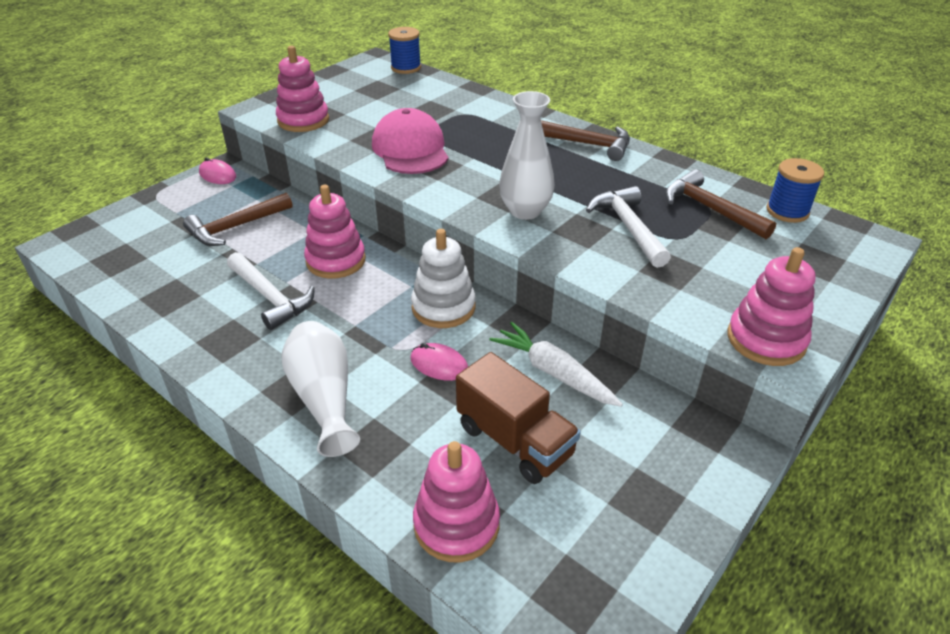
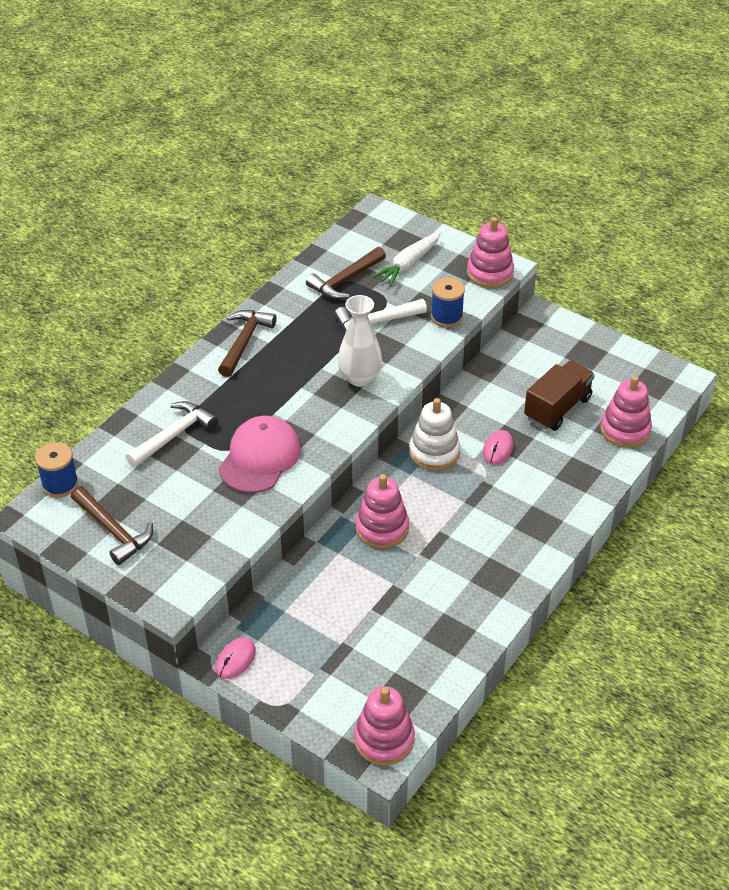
camera: 95 degrees left, 5 degrees up
brown hammer [183,193,292,246] -> brown hammer moved to [71,486,153,565]
white hammer [227,252,315,330] -> white hammer moved to [126,401,218,467]
pink stacking toy [276,46,329,132] -> pink stacking toy moved to [354,686,415,765]
white vase [282,321,360,457] -> none
pink cap [372,108,449,174] -> pink cap turned 135 degrees clockwise [219,416,301,493]
white carrot [490,322,623,407] -> white carrot moved to [372,232,441,287]
blue spool [766,158,824,223] -> blue spool moved to [431,278,465,327]

